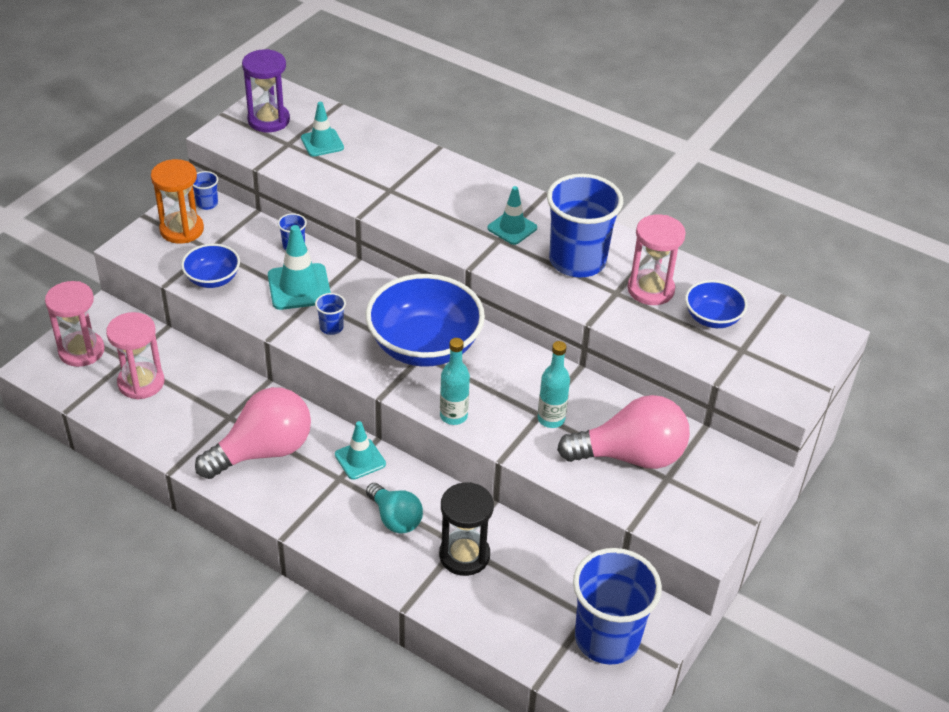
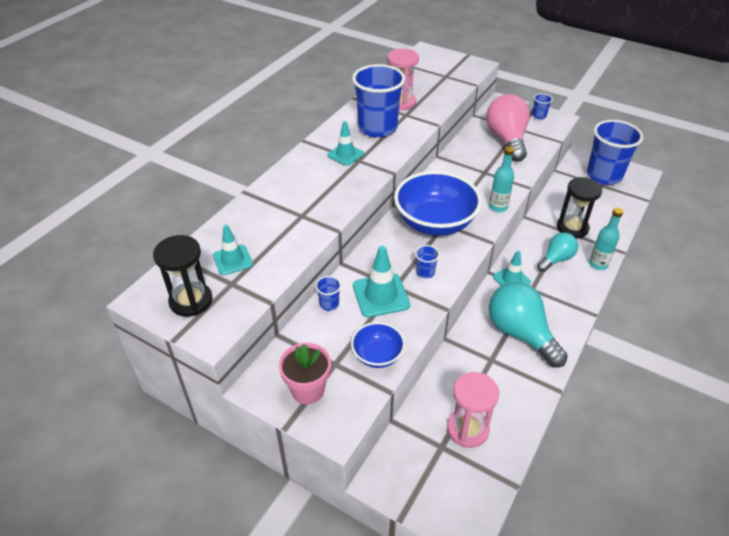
camera: 90 degrees left, 0 degrees up
pink hourglass [45,281,105,367] -> none
orange hourglass [151,159,204,244] -> pink flower pot [279,343,331,404]
blue cup [193,171,218,210] -> blue cup moved to [532,93,553,119]
pink light bulb [195,387,311,479] -> turquoise light bulb [489,282,568,368]
purple hourglass [242,49,290,132] -> black hourglass [153,235,212,317]
turquoise bottle [538,341,570,428] -> turquoise bottle moved to [589,208,623,270]
blue bowl [685,280,748,328] -> none

